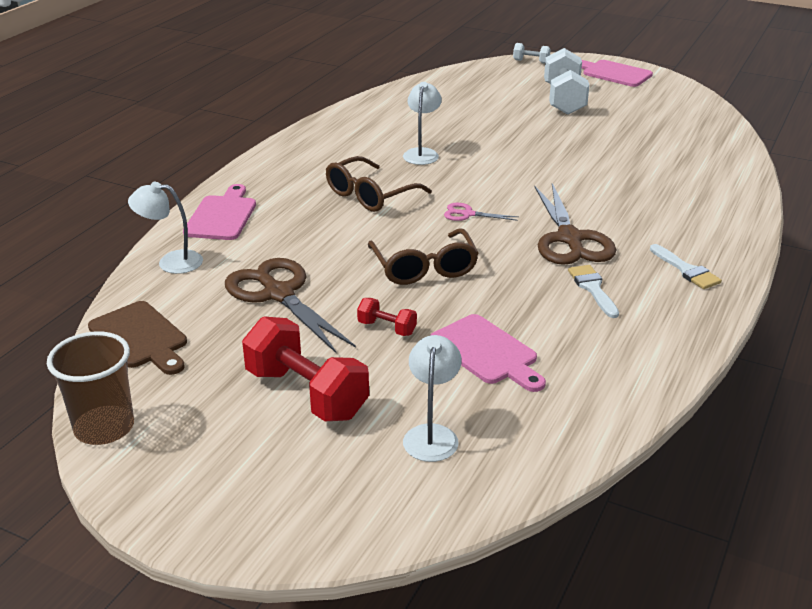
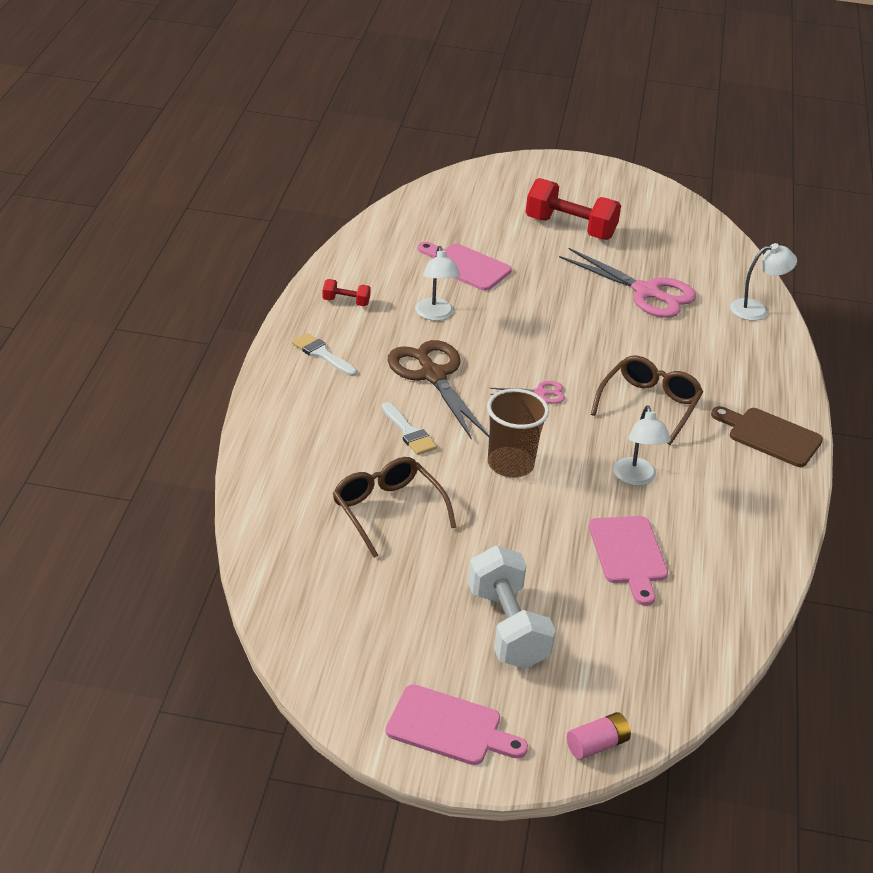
camera: 160 degrees right, 5 degrees up
brown cup [47,331,134,445] -> brown cup moved to [487,389,549,477]
brown cutting board [88,301,187,375] -> brown cutting board moved to [711,406,823,467]
pink cutting board [183,184,256,240] -> pink cutting board moved to [589,516,668,606]
brown scissors [225,258,356,354] -> pink scissors [559,248,696,318]
red dumbbell [357,298,417,336] -> red dumbbell moved to [322,279,371,306]
brown glasses [368,228,479,285] -> brown glasses moved to [333,457,456,558]
white lamp [403,335,462,462] -> white lamp moved to [415,246,460,321]
white dumbbell [513,43,551,64] -> pink battery [567,712,631,760]
white brush [568,265,619,318] -> white brush moved to [382,402,437,455]

